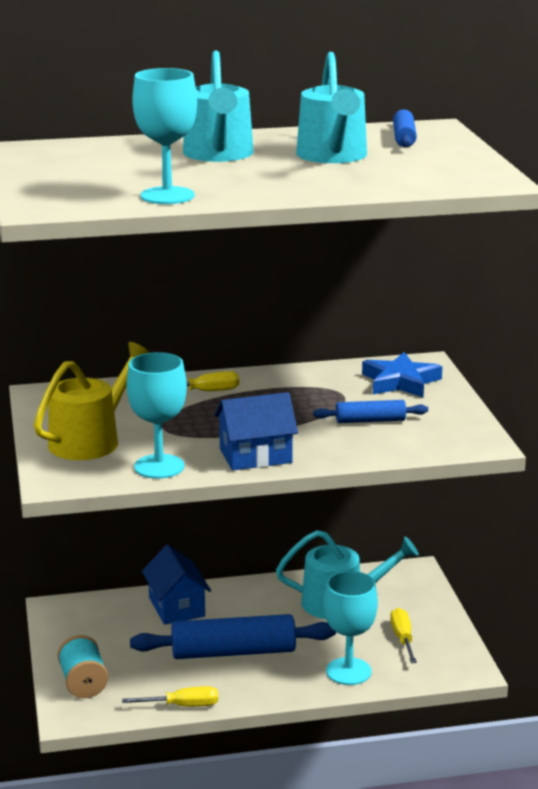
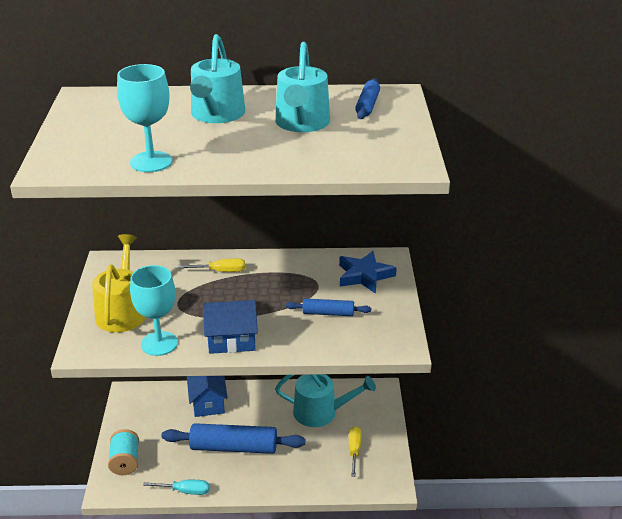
camera: 10 degrees right, 10 degrees up
yellow watering can [34,342,150,460] -> yellow watering can turned 45 degrees counterclockwise [92,234,146,333]
yellow screwdriver [122,686,218,707] -> turquoise screwdriver [143,480,210,495]
turquoise goblet [323,571,378,685] -> none

